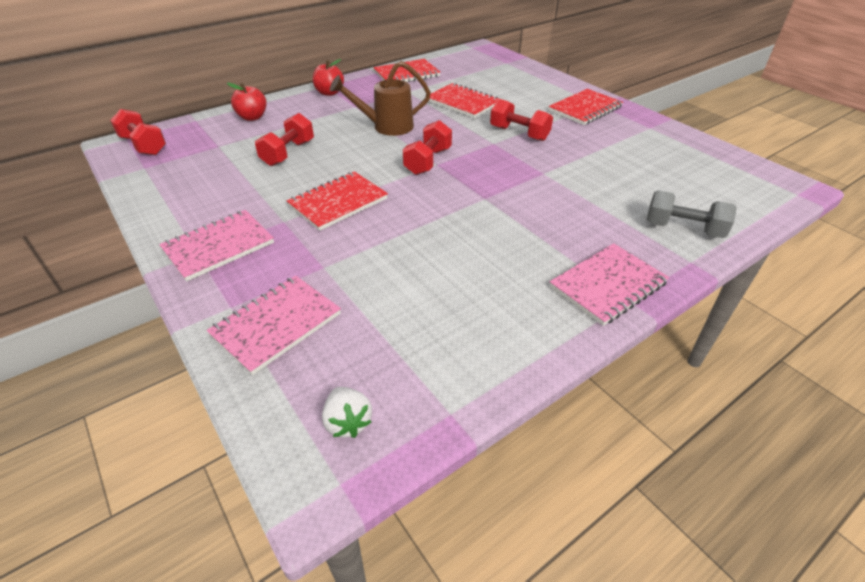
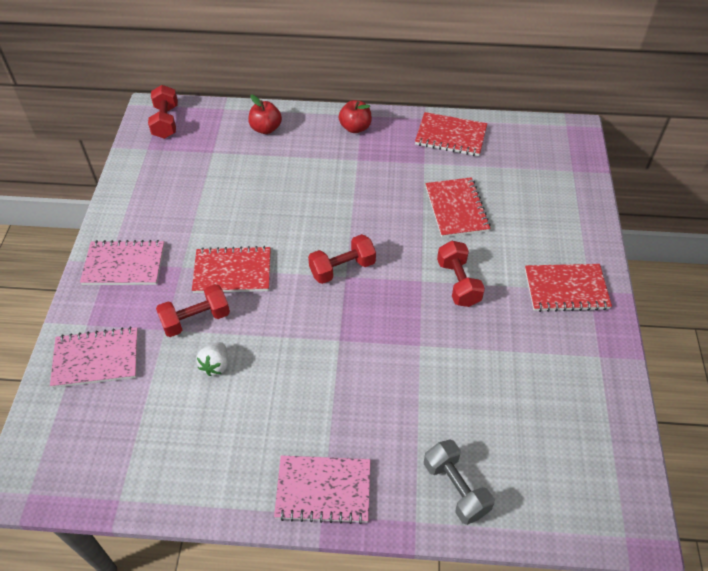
camera: 40 degrees right, 10 degrees up
red dumbbell [255,113,314,166] -> red dumbbell moved to [156,284,230,337]
white strawberry [322,387,372,438] -> white strawberry moved to [196,342,228,376]
brown watering can [330,61,431,136] -> none

